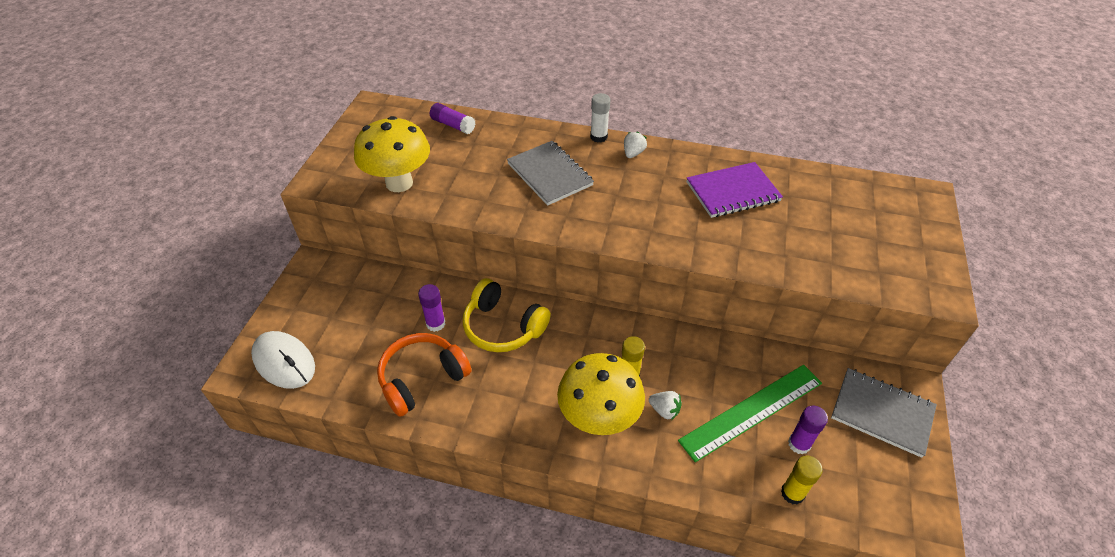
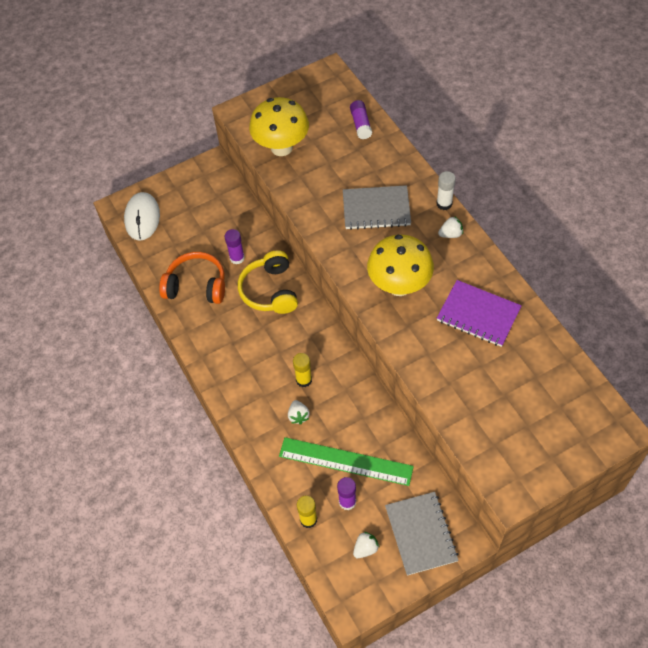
camera: 50 degrees right, 10 degrees up
grey notebook [507,141,594,206] -> grey notebook turned 75 degrees clockwise [343,185,411,230]
yellow mushroom [557,353,645,435] -> yellow mushroom moved to [367,235,434,296]
none -> white strawberry [353,532,380,558]

